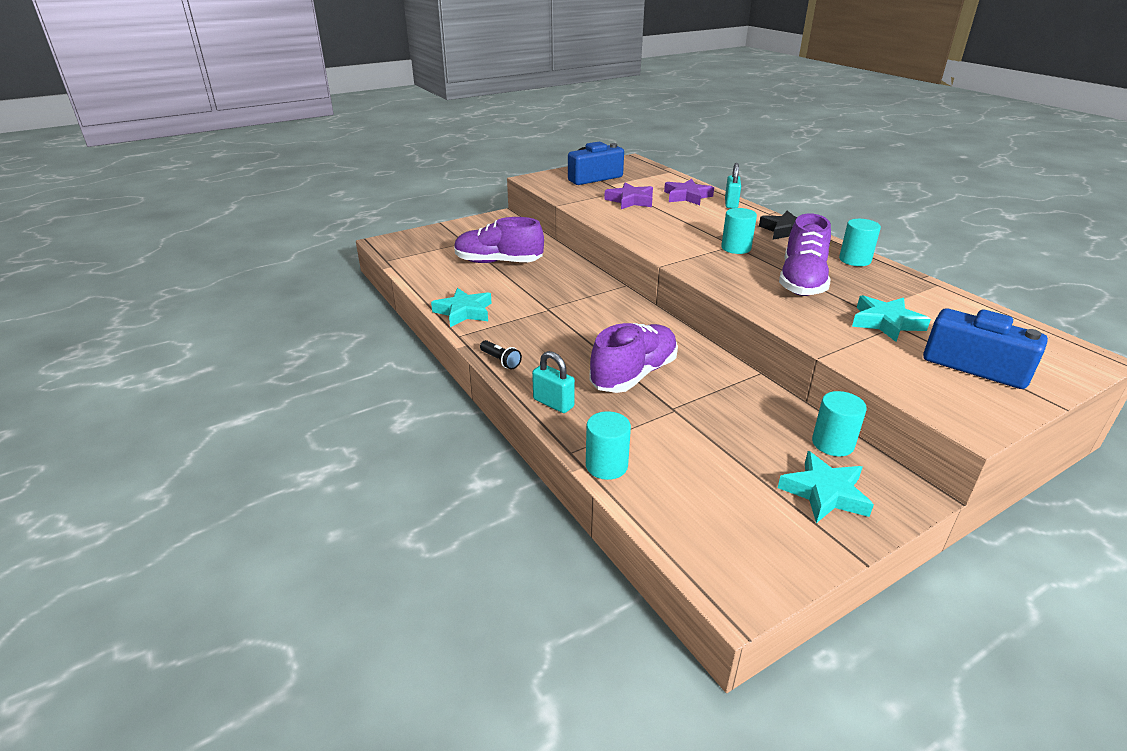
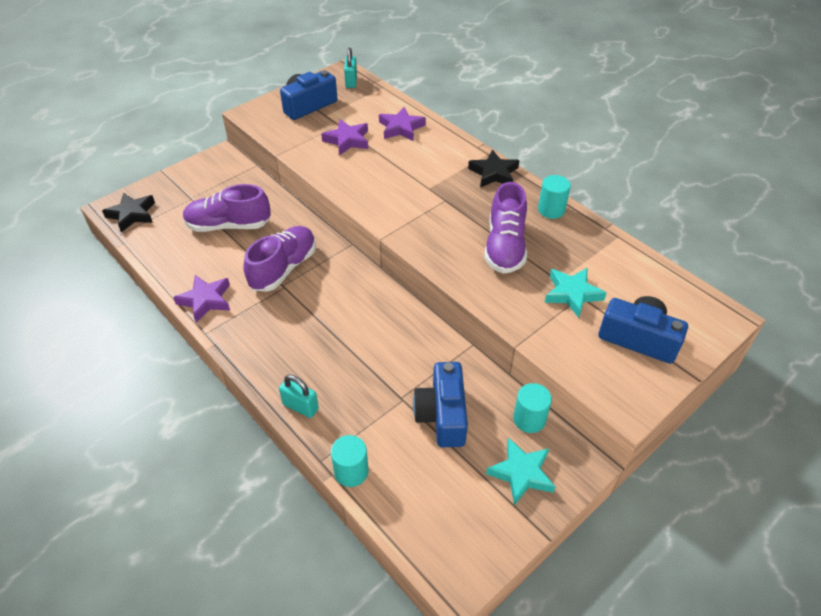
camera: 10 degrees left, 15 degrees up
turquoise star [431,288,492,327] -> purple star [173,275,230,323]
black flashlight [480,340,522,369] -> none
purple shoe [589,323,678,393] -> purple shoe moved to [243,226,316,292]
turquoise cylinder [721,208,757,254] -> none
turquoise padlock [725,163,741,208] -> turquoise padlock moved to [344,48,357,88]
none -> black star [102,192,155,232]
none -> blue camera [413,362,468,447]

